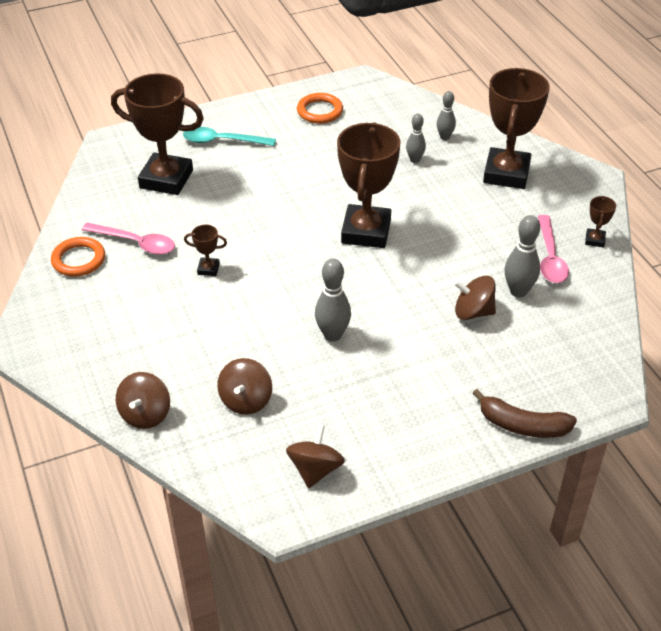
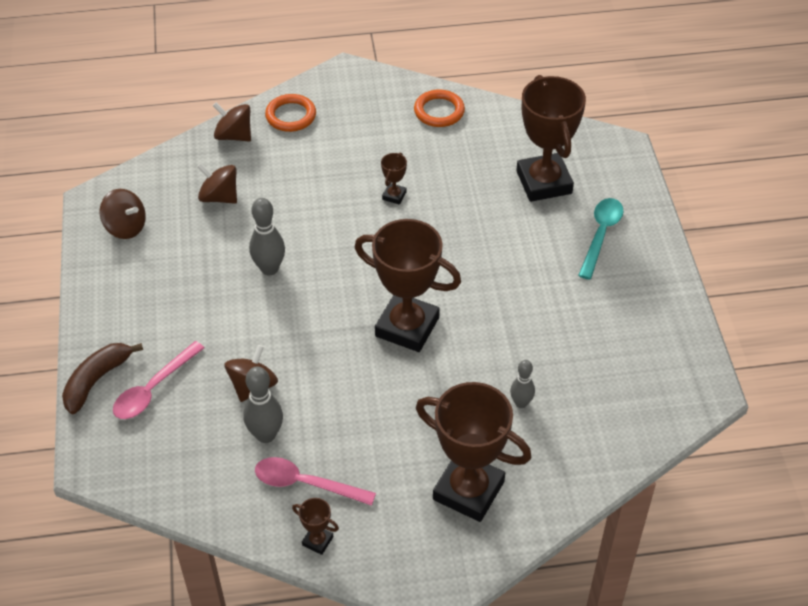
camera: 105 degrees right, 5 degrees up
pink spoon [82,222,175,255] -> pink spoon moved to [113,341,204,419]
brown trophy [111,73,204,195] -> brown trophy turned 45 degrees counterclockwise [516,75,586,202]
orange ring [297,93,343,124] -> orange ring moved to [265,94,316,132]
grey bowling pin [437,91,456,140] -> none

